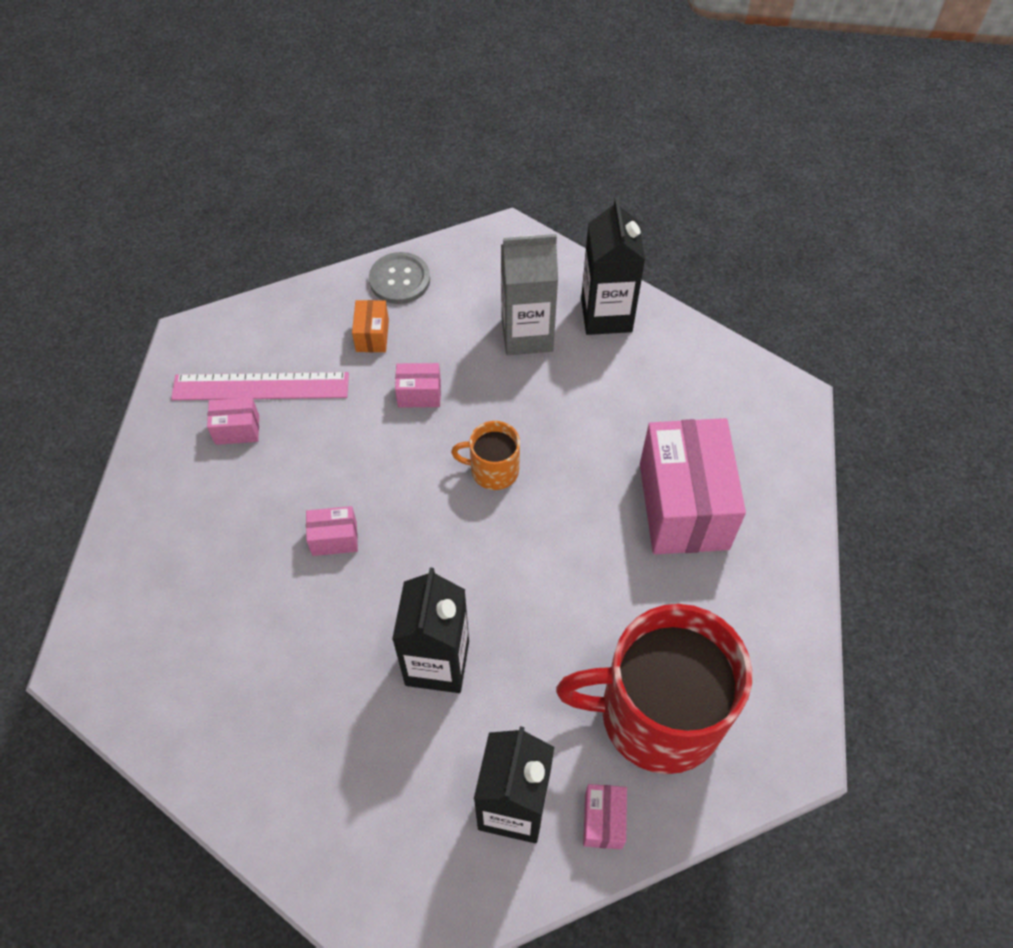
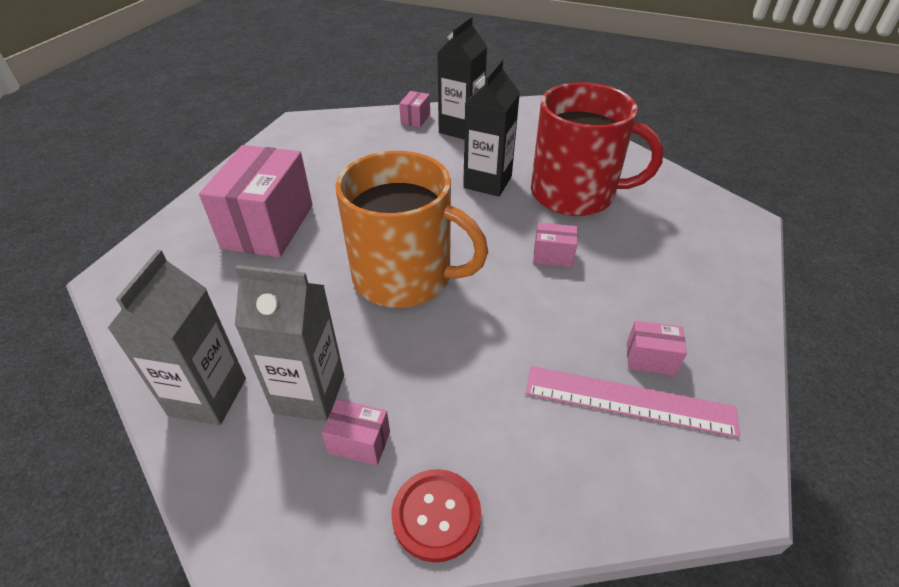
camera: 165 degrees left, 15 degrees down
orange box [352,300,389,352] -> none
grey button [369,252,430,304] -> red button [392,469,481,562]
pink box [395,363,441,407] -> pink box moved to [322,399,390,465]
orange mug [451,421,520,490] -> orange mug [335,151,488,308], size x2.25
red mug [556,604,752,774] -> red mug moved to [531,82,663,216]
black carton [581,197,645,335] -> grey carton [108,250,246,425]

